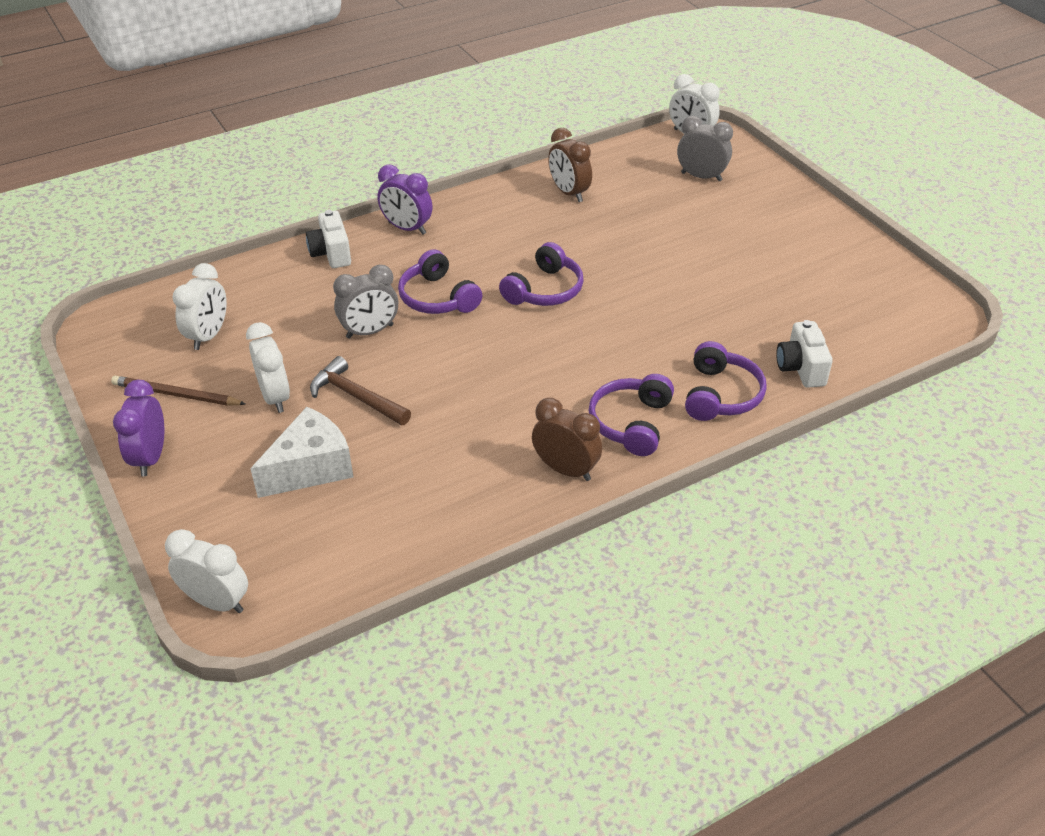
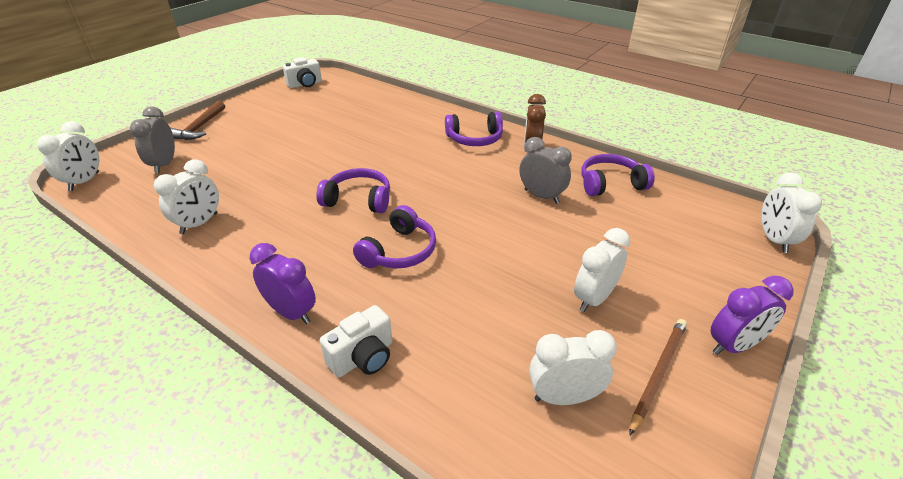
camera: 115 degrees left, 5 degrees down
brown pencil [111,376,246,406] -> brown pencil turned 135 degrees counterclockwise [629,319,687,436]
white cheese [250,407,354,498] -> none
brown hammer [310,356,411,425] -> brown hammer moved to [171,101,225,140]
grey clock [333,265,398,339] -> grey clock moved to [519,137,572,204]
purple clock [377,164,432,234] -> purple clock turned 60 degrees counterclockwise [250,243,316,324]
brown clock [548,128,592,202] -> white clock [154,159,219,234]
purple headphones [685,341,767,421] -> purple headphones moved to [581,154,655,196]
white camera [776,320,833,388] -> white camera moved to [283,57,322,88]

